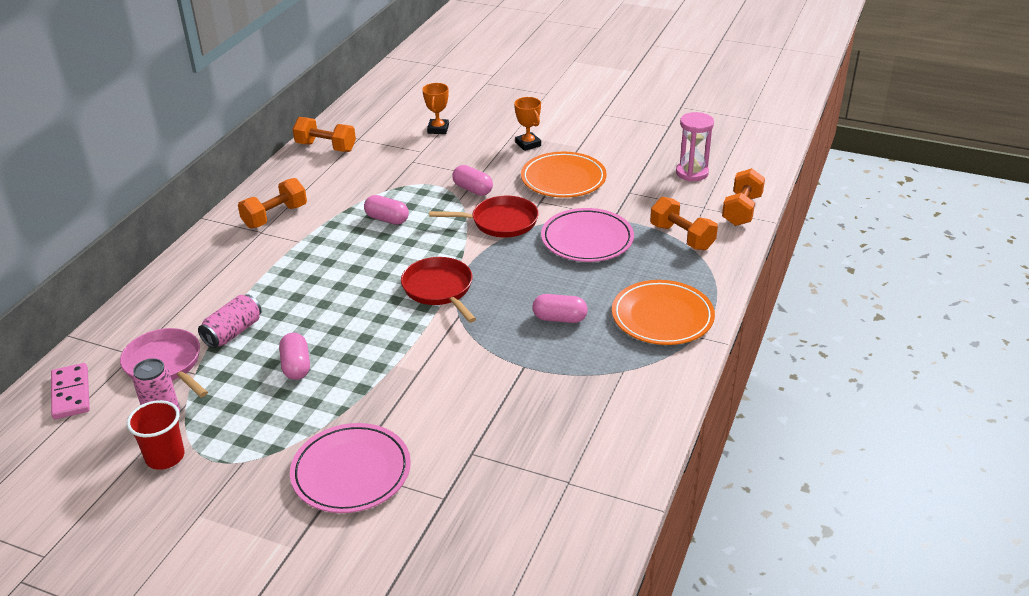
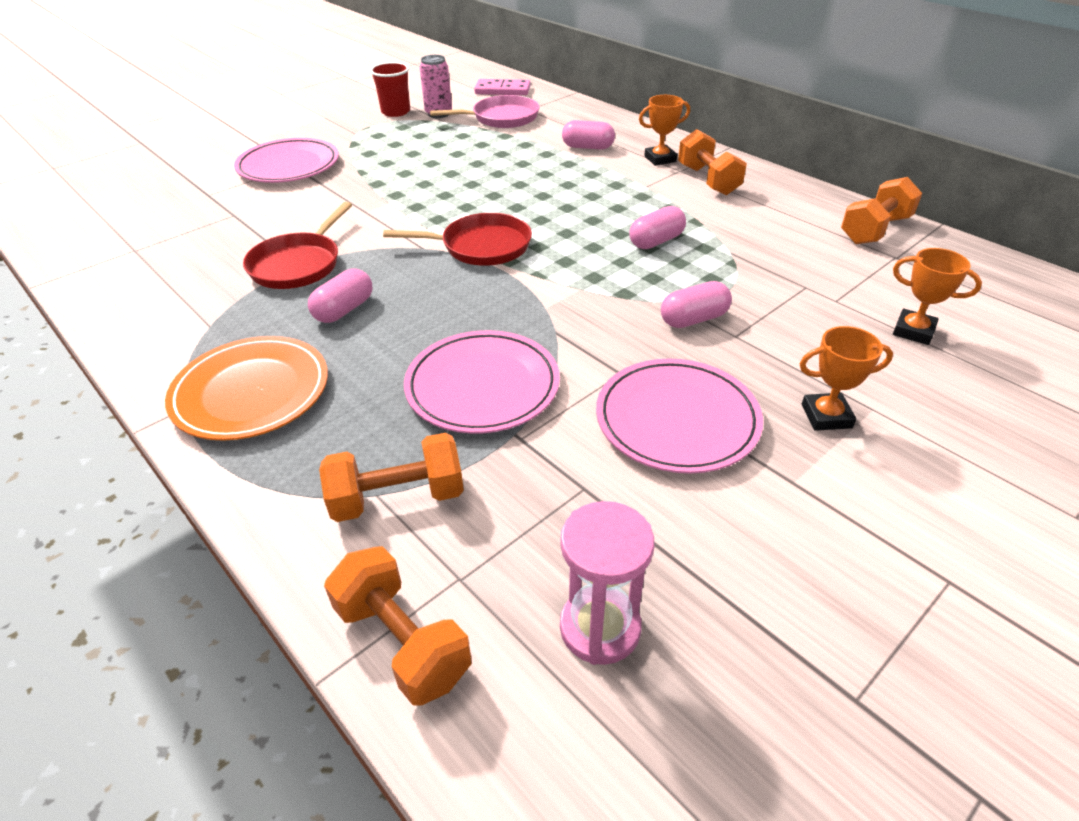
camera: 115 degrees right, 5 degrees up
pink can [198,294,261,348] -> none
pink capsule [279,333,310,380] -> pink capsule moved to [562,120,615,150]
red pan [429,196,539,237] -> red pan moved to [243,202,352,289]
orange plate [521,152,607,198] -> pink plate [596,359,763,474]
none -> orange trophy [639,95,690,166]

